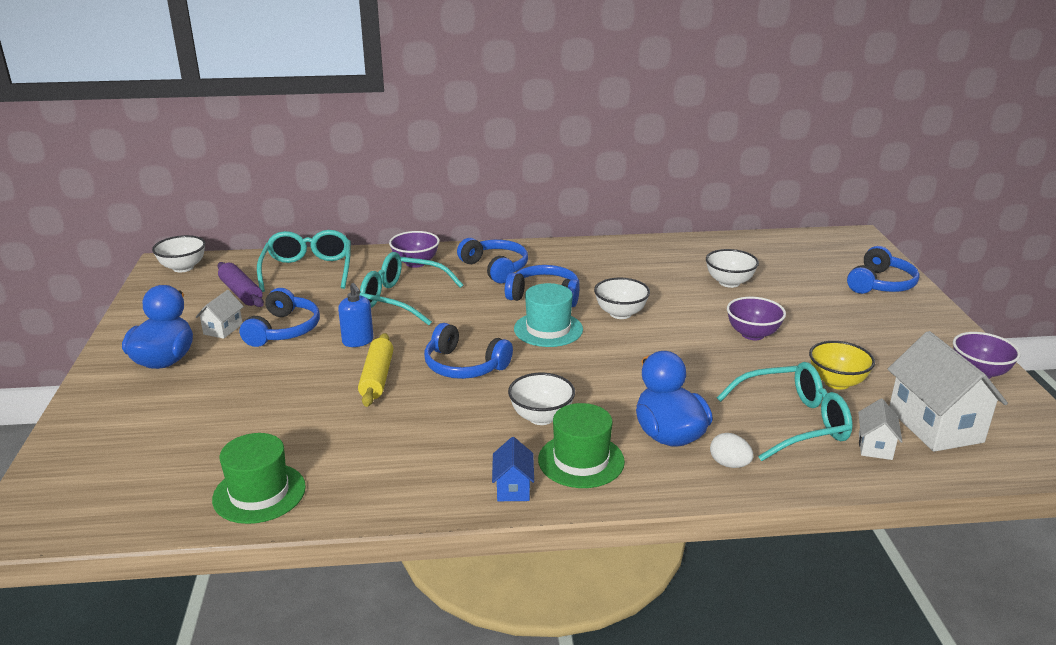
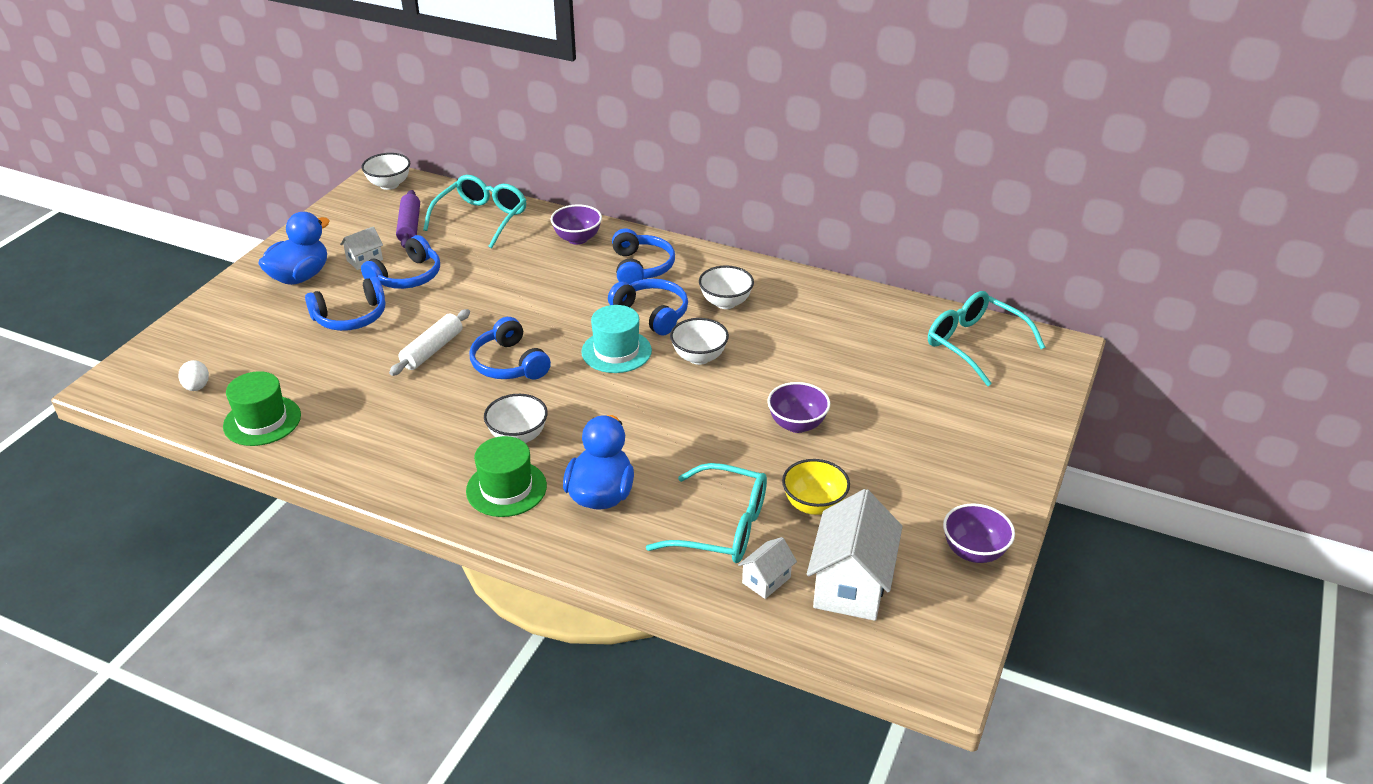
camera: 30 degrees right, 10 degrees up
blue soap dispenser [338,283,374,347] -> none
yellow rolling pin [358,333,393,407] -> white rolling pin [389,309,470,376]
turquoise glasses [360,252,463,325] -> turquoise glasses moved to [928,291,1045,386]
blue house [492,437,534,501] -> none
white bowl [706,249,759,288] -> white bowl moved to [699,266,754,309]
white egg [710,433,753,468] -> white egg moved to [178,360,209,391]
blue headphones [847,246,920,294] -> blue headphones moved to [305,276,385,331]

